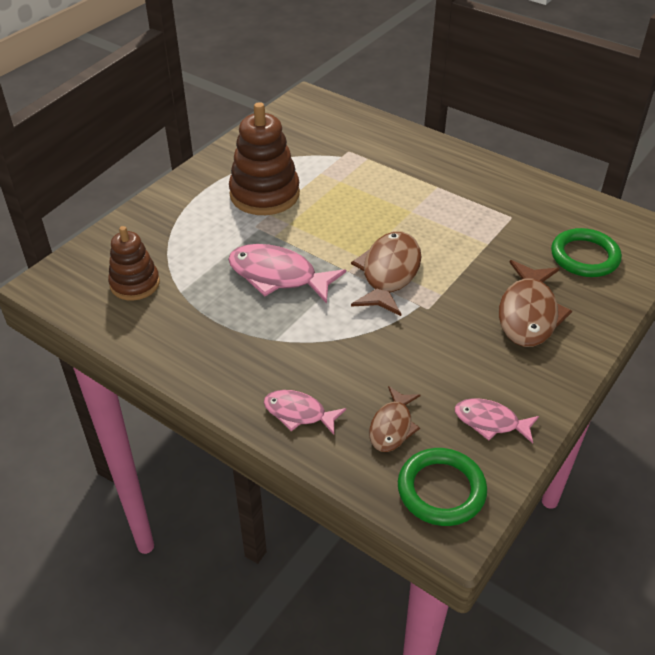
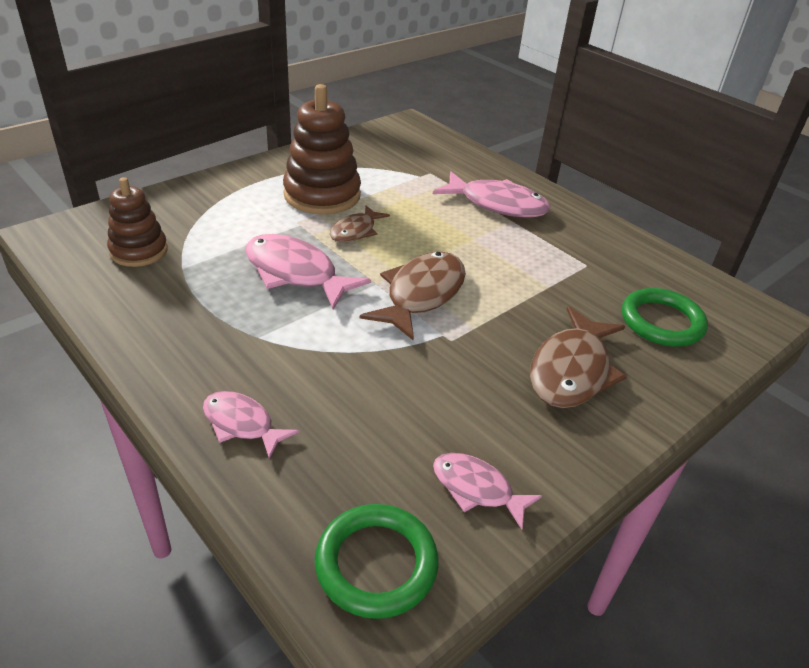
camera: 10 degrees right, 5 degrees down
brown fish [369,386,421,452] -> brown fish moved to [330,205,390,243]
none -> pink fish [433,172,550,217]

